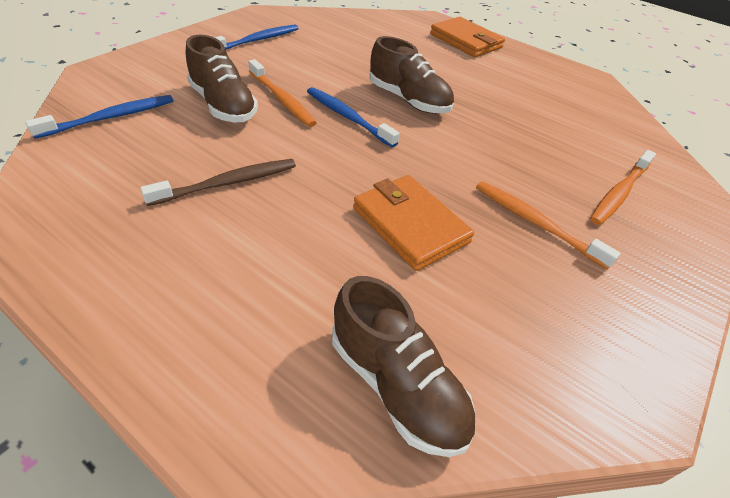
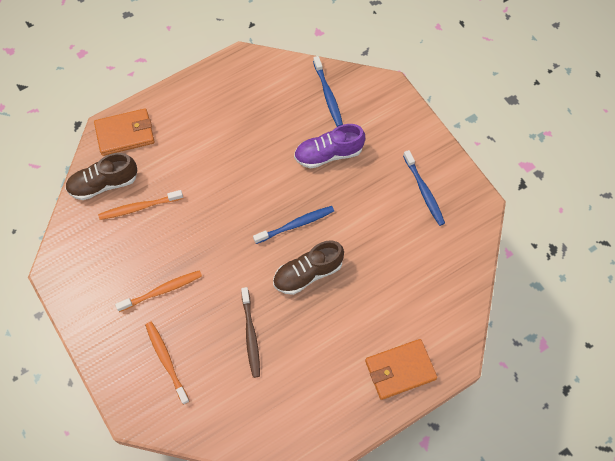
camera: 115 degrees right, 20 degrees up
brown toothbrush [140,159,296,206] -> brown toothbrush moved to [241,287,260,378]
brown shoe [186,35,258,122] -> purple shoe [294,124,365,169]
orange toothbrush [248,59,317,127] -> orange toothbrush moved to [98,190,183,220]
orange wallet [353,175,474,271] -> orange wallet moved to [94,108,155,156]

